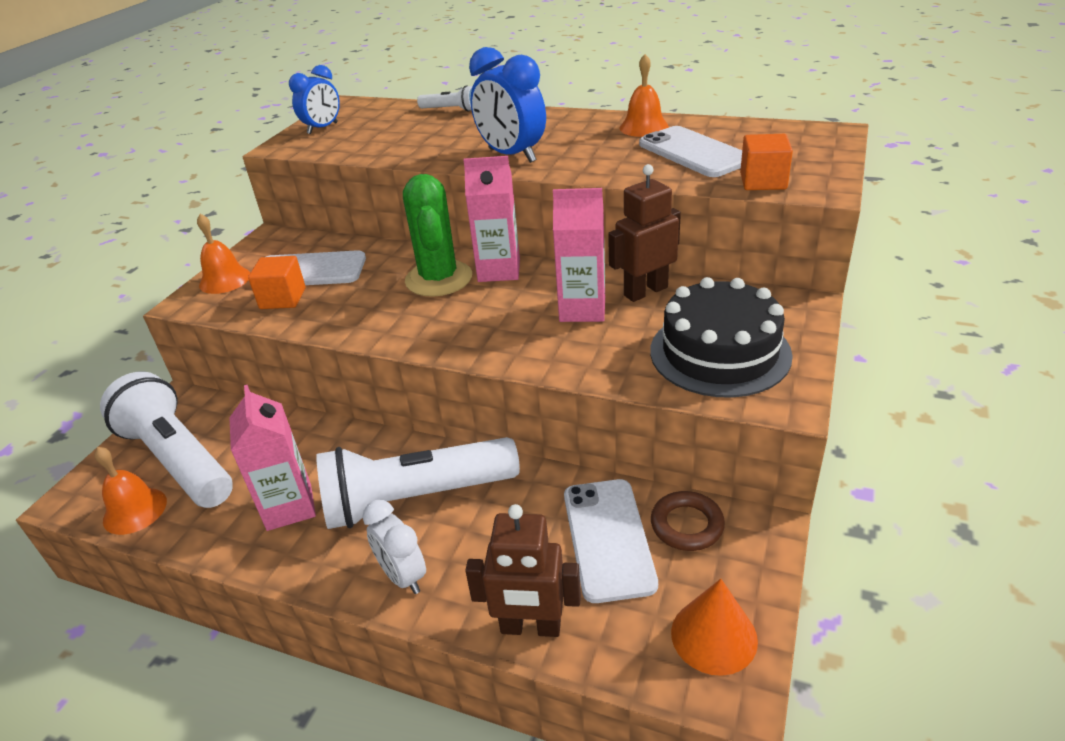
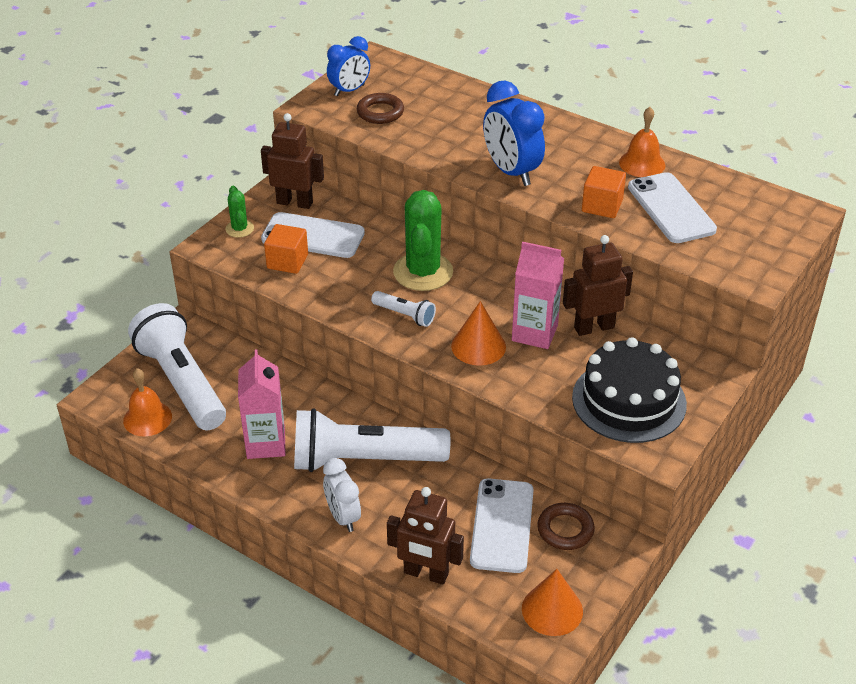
camera: 10 degrees right, 5 degrees up
orange bell [197,214,250,294] -> green cactus [225,186,254,238]
white flashlight [417,85,473,112] -> white flashlight moved to [371,291,436,327]
pink carton [463,156,520,282] -> none
orange cube [740,134,793,190] -> orange cube moved to [582,166,626,218]
none -> brown robot [261,113,324,209]
none -> brown ring [357,93,404,124]
none -> orange cone [451,301,506,366]

